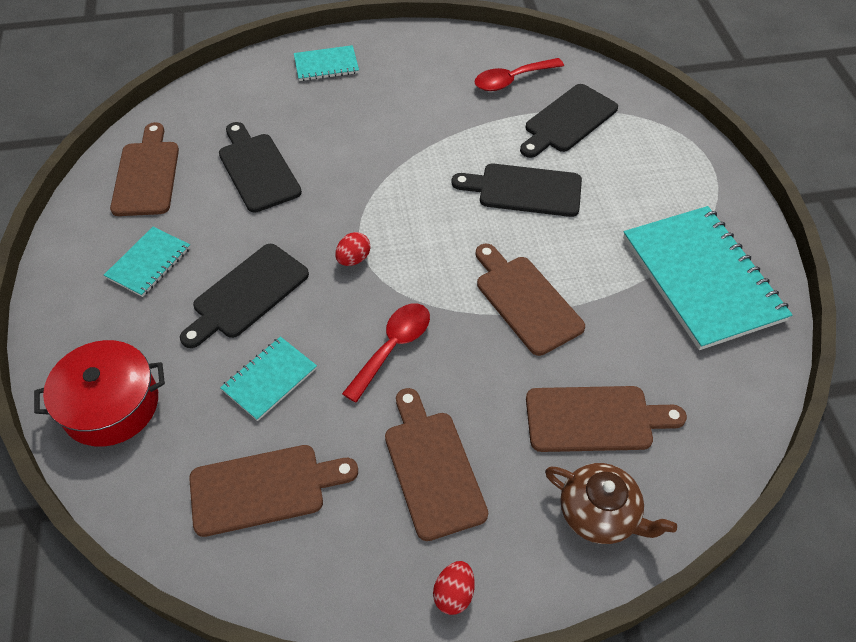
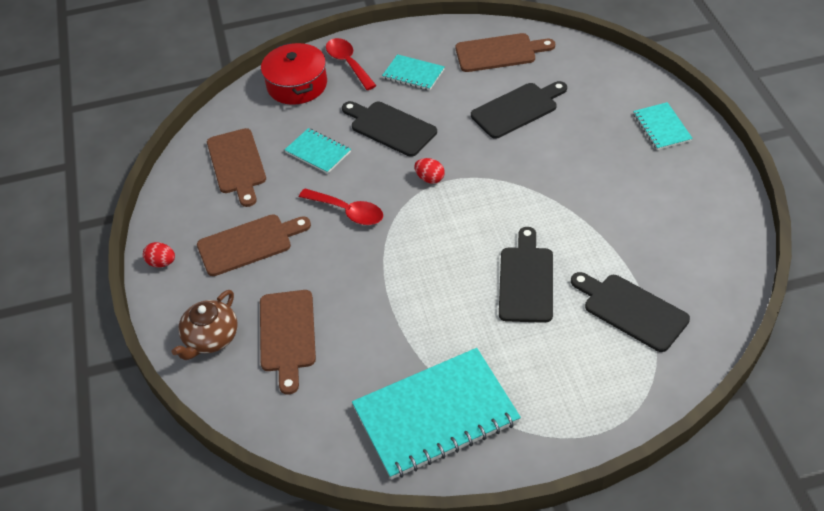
camera: 90 degrees right, 5 degrees down
red spoon [474,58,564,91] -> red spoon moved to [326,38,377,90]
brown cutting board [476,244,585,356] -> none

